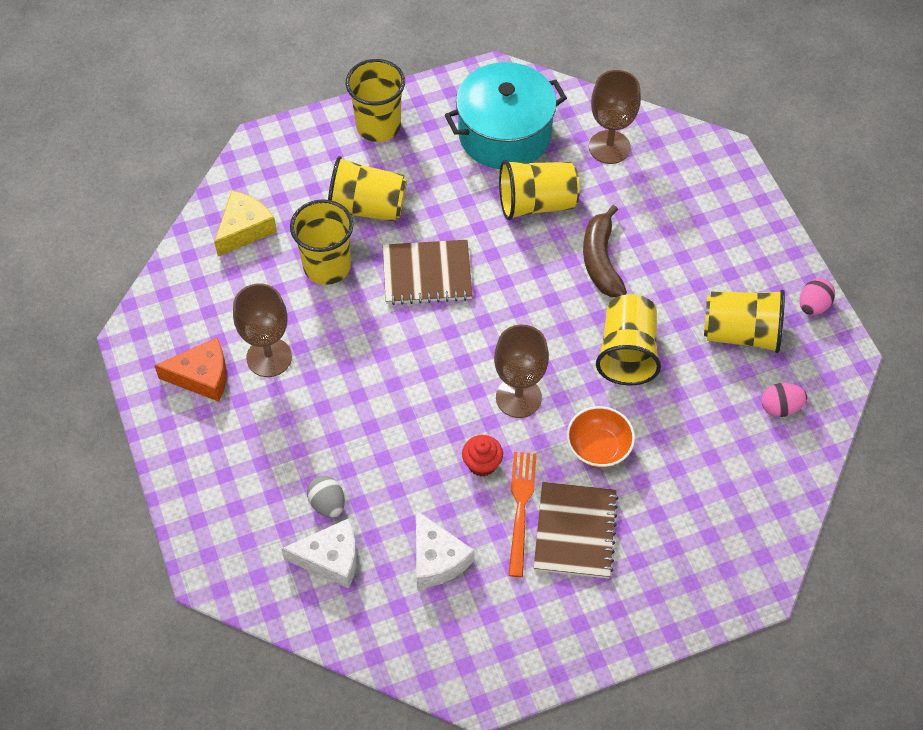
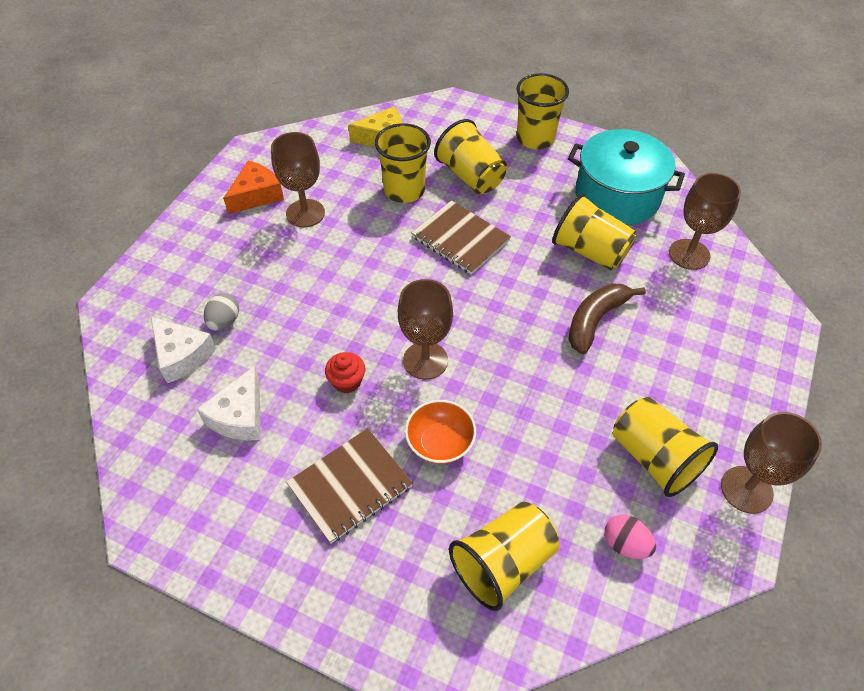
camera: 45 degrees right, 5 degrees down
orange cheese [154,337,227,402] -> orange cheese turned 90 degrees counterclockwise [223,160,284,214]
orange fork [508,452,537,577] -> none
yellow cup [596,294,661,386] -> yellow cup moved to [449,502,560,611]
pink egg [800,278,835,315] -> brown goblet [721,412,822,514]

